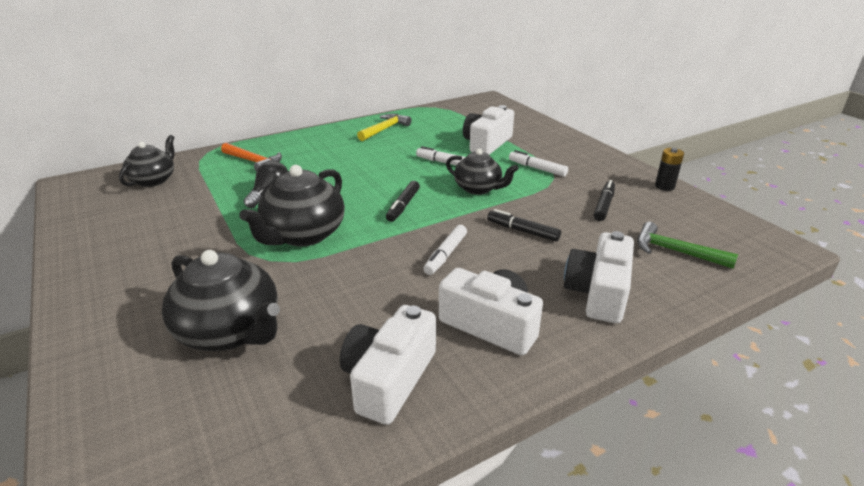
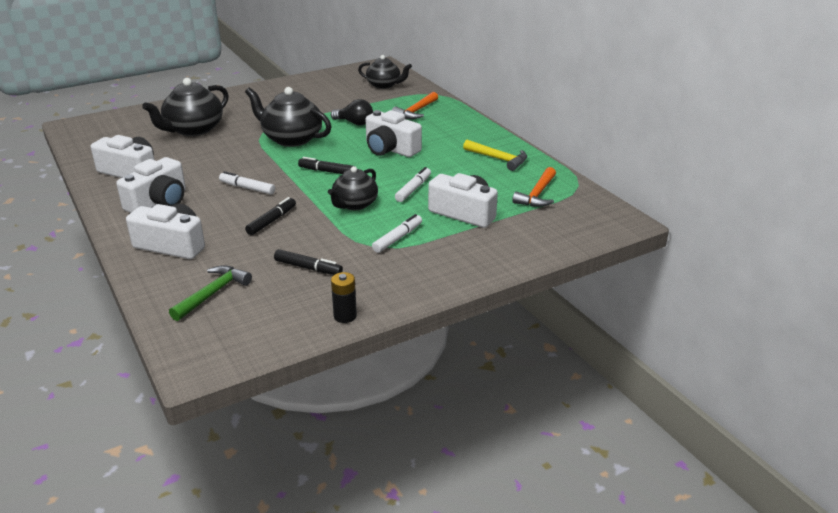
camera: 90 degrees right, 0 degrees up
none -> white camera [366,110,422,157]
none -> orange hammer [512,167,556,207]

